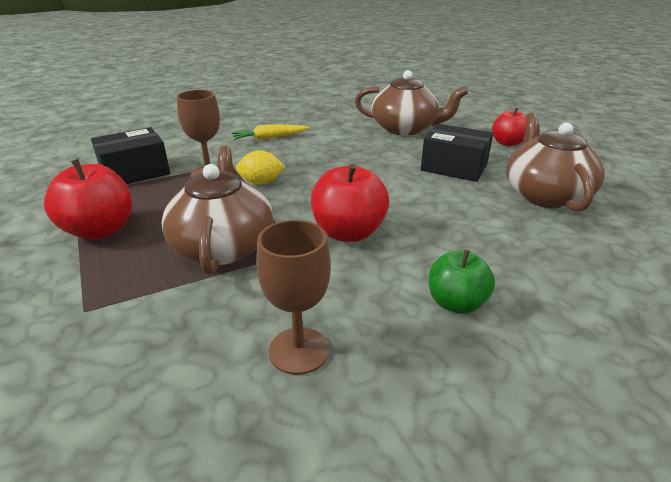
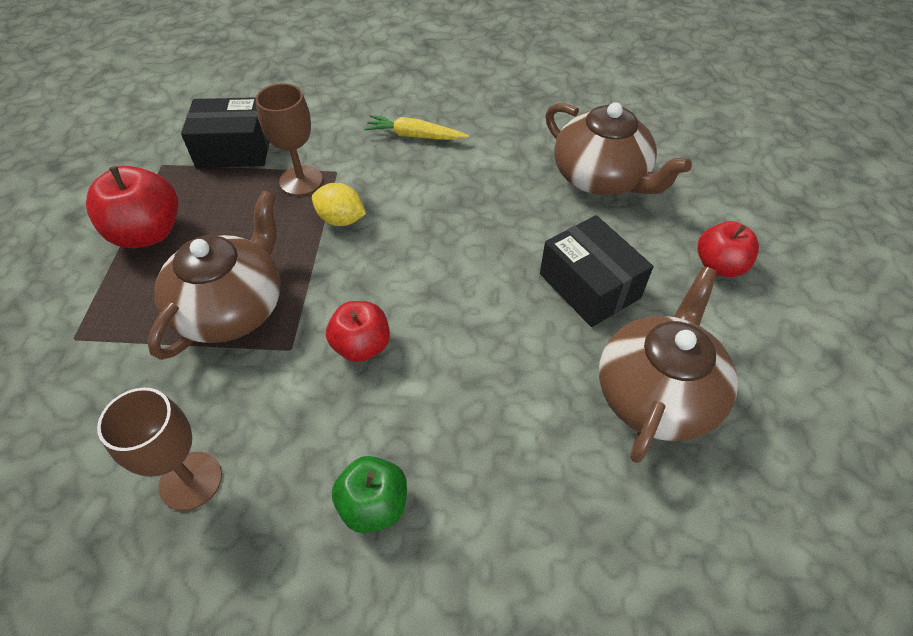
camera: 30 degrees right, 20 degrees up
red apple [311,164,389,242] -> red apple [326,301,390,362], size x0.67

